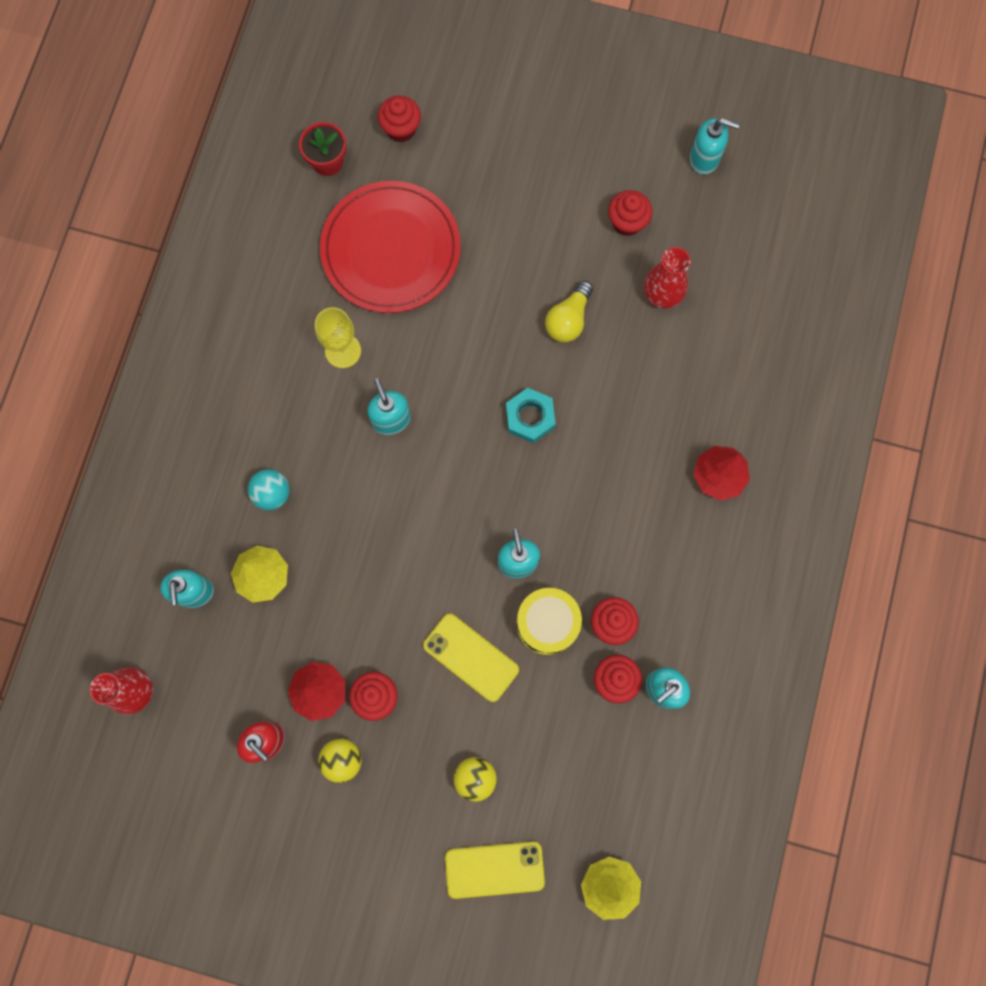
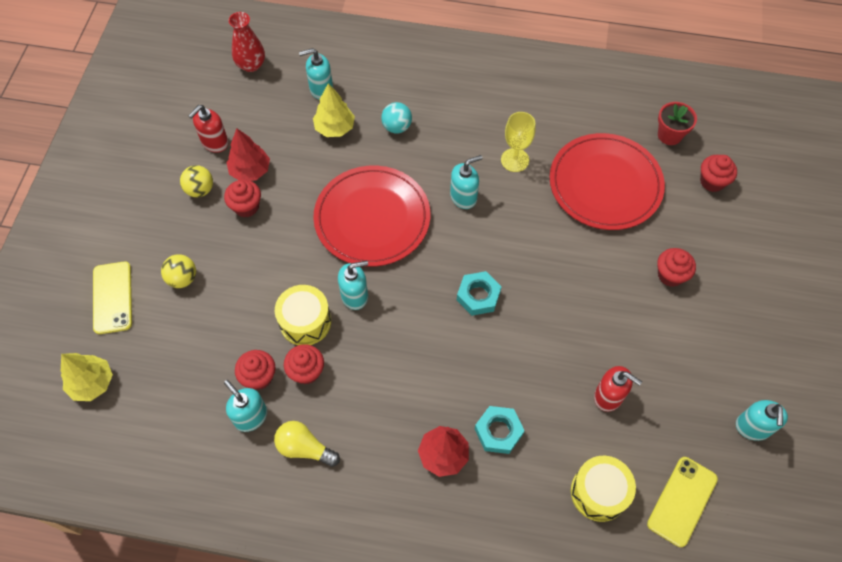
camera: 85 degrees right, 15 degrees down
yellow phone [423,613,519,702] -> yellow phone moved to [647,457,718,547]
yellow light bulb [545,281,593,342] -> yellow light bulb moved to [274,421,340,467]
red cupcake [608,190,652,236] -> red cupcake moved to [657,248,696,287]
red vase [644,247,690,309] -> red soap dispenser [594,366,642,412]
none -> red plate [313,166,430,267]
none -> turquoise nut [475,406,525,454]
none -> yellow drum [571,456,636,522]

